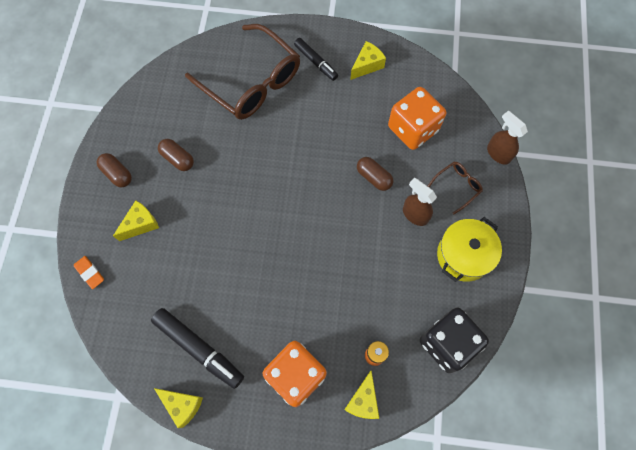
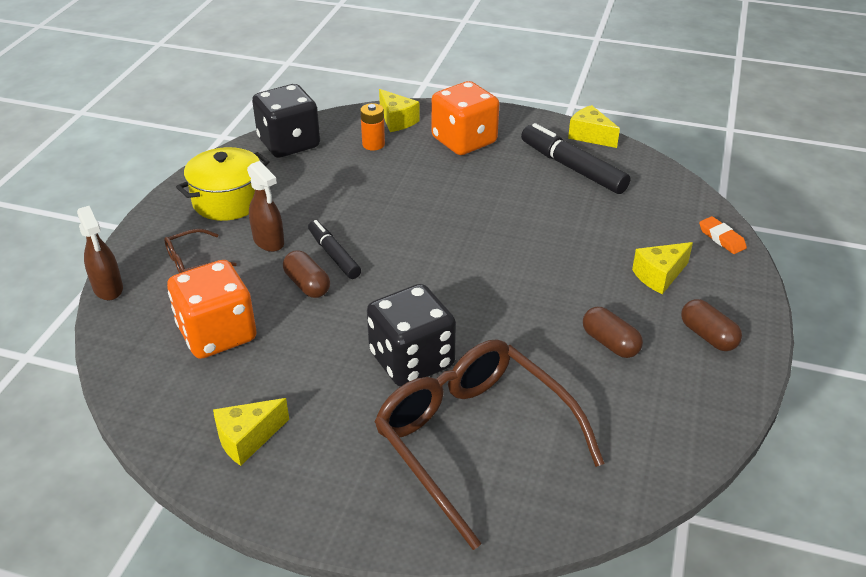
camera: 170 degrees left, 30 degrees down
black marker [294,38,338,81] -> black marker moved to [308,220,361,279]
yellow cheese [344,371,380,419] -> yellow cheese turned 120 degrees clockwise [379,89,420,132]
none -> black dice [367,284,456,387]

